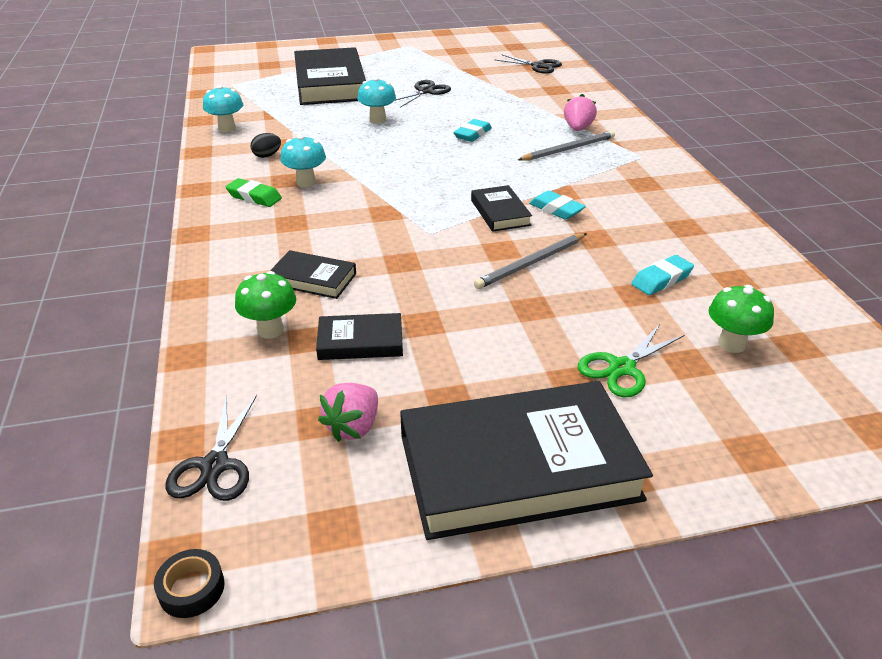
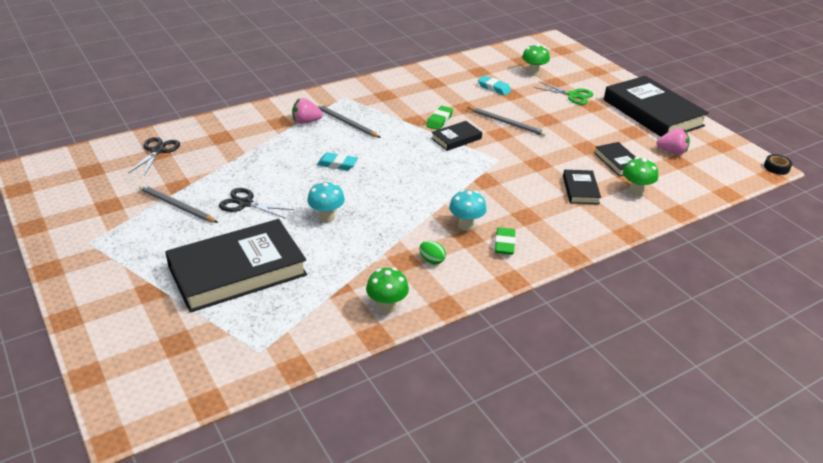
camera: 110 degrees left, 0 degrees up
black scissors [165,395,257,501] -> none
turquoise mushroom [203,85,243,132] -> green mushroom [366,268,409,314]
black egg [251,133,281,158] -> green egg [419,241,446,264]
turquoise eraser [529,191,586,220] -> green eraser [426,106,453,130]
none -> grey pencil [139,184,218,223]

